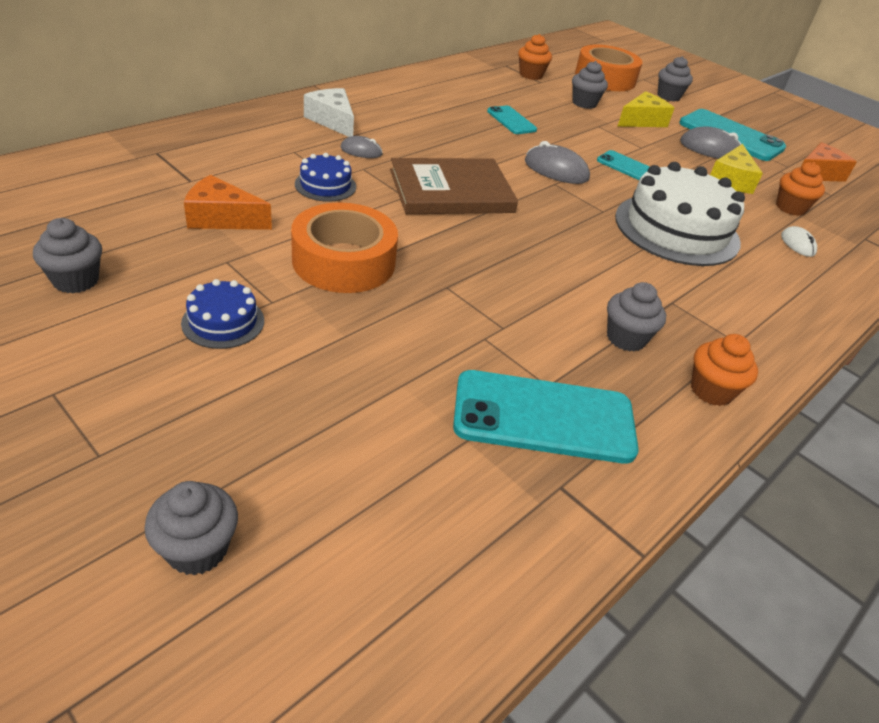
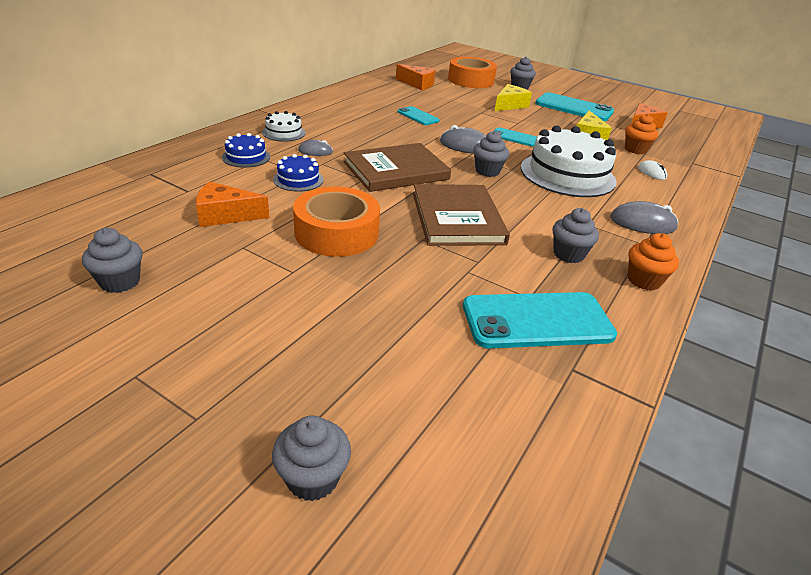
camera: 10 degrees left, 5 degrees down
blue cake [181,279,264,349] -> blue cake moved to [222,133,270,168]
white cheese [304,88,354,137] -> white cake [262,111,306,142]
orange cupcake [518,34,552,80] -> orange cheese [396,64,436,90]
grey cupcake [572,61,608,109] -> grey cupcake moved to [473,131,509,177]
grey mouse [680,126,741,159] -> grey mouse moved to [610,201,678,234]
none -> brown book [413,184,510,246]

